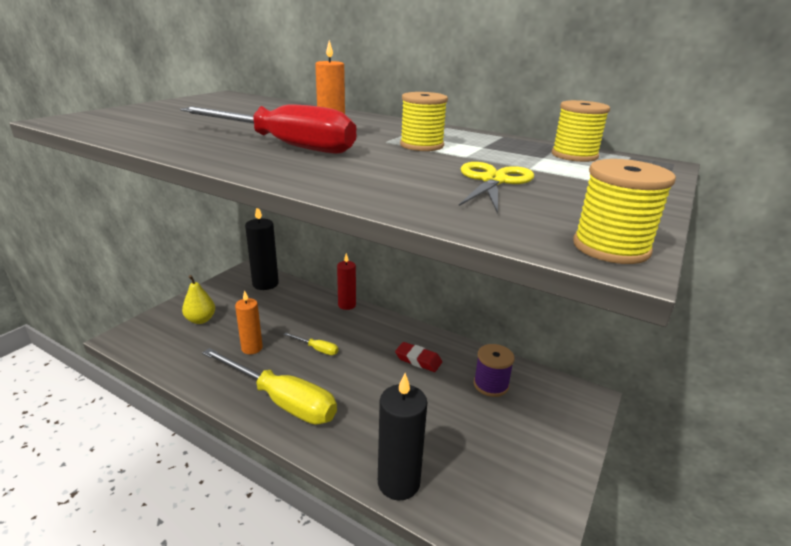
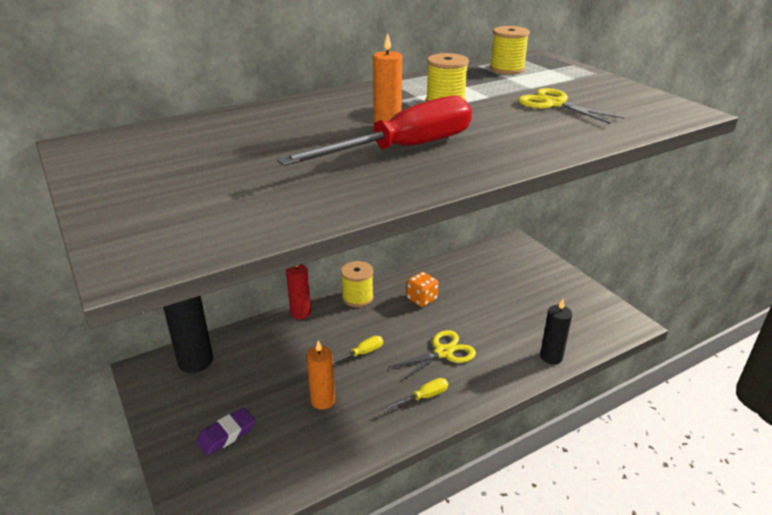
camera: 60 degrees left, 5 degrees up
yellow pear [182,275,215,324] -> purple eraser [196,408,255,456]
yellow screwdriver [202,348,337,425] -> yellow screwdriver [382,378,448,412], size x0.42
black candle [378,373,427,501] -> black candle [540,299,572,364], size x0.66
red eraser [395,342,442,372] -> orange dice [406,272,439,307]
purple spool [474,344,514,397] -> none
yellow spool [573,159,676,264] -> yellow spool moved to [341,261,374,307]
none -> yellow scissors [387,330,476,382]

